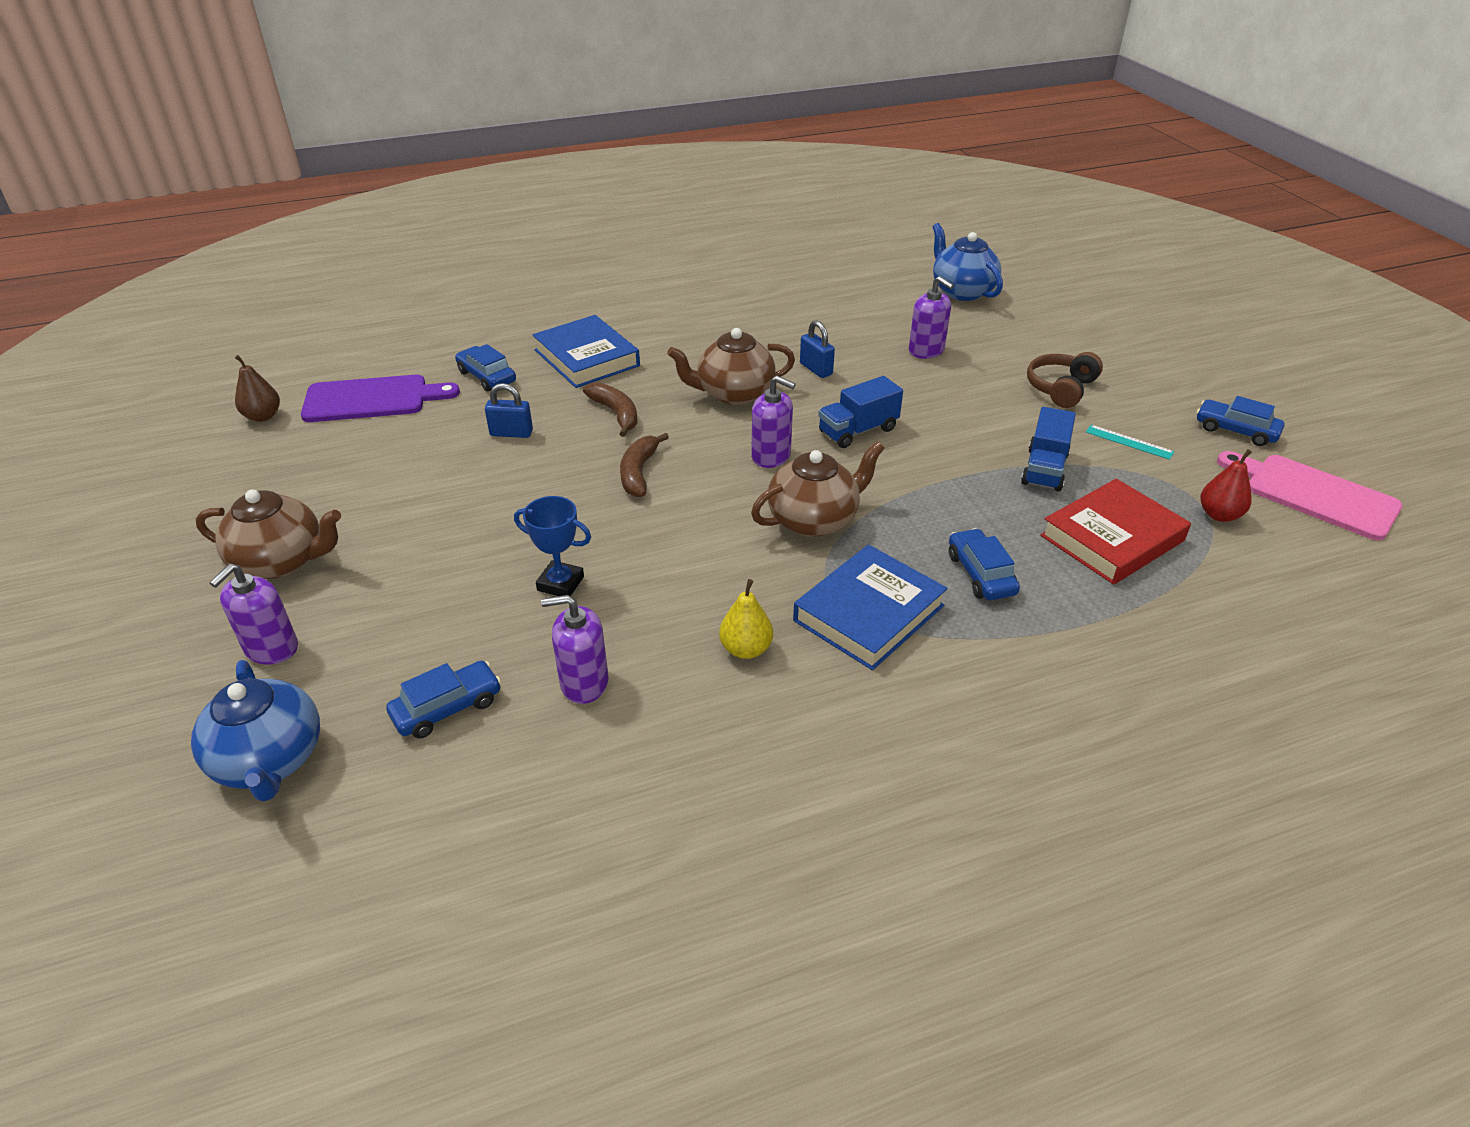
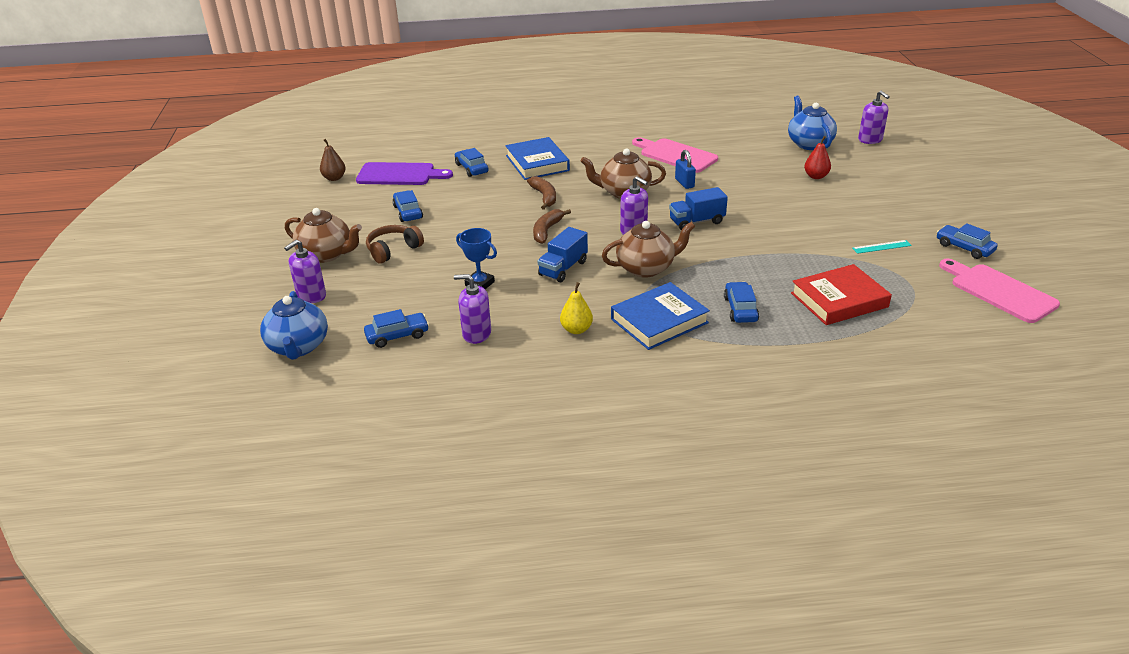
camera: 15 degrees right, 5 degrees down
blue padlock [485,383,533,438] -> none
purple soap dispenser [909,276,954,359] -> purple soap dispenser moved to [858,91,890,144]
blue truck [1021,407,1076,492] -> blue truck moved to [538,227,588,282]
brown headphones [1027,352,1103,408] -> brown headphones moved to [366,225,424,264]
turquoise ruler [1086,425,1174,460] -> turquoise ruler turned 60 degrees counterclockwise [853,240,912,254]
red pear [1200,449,1252,522] -> red pear moved to [804,136,831,179]
none -> blue car [392,190,423,222]
none -> pink cutting board [632,137,718,173]

